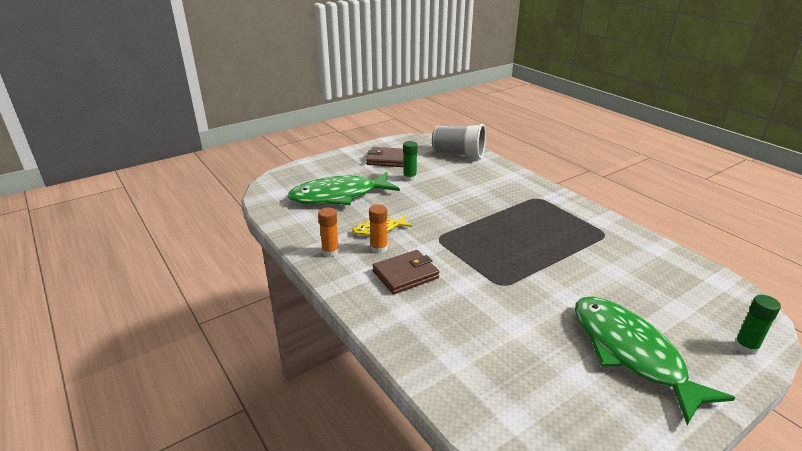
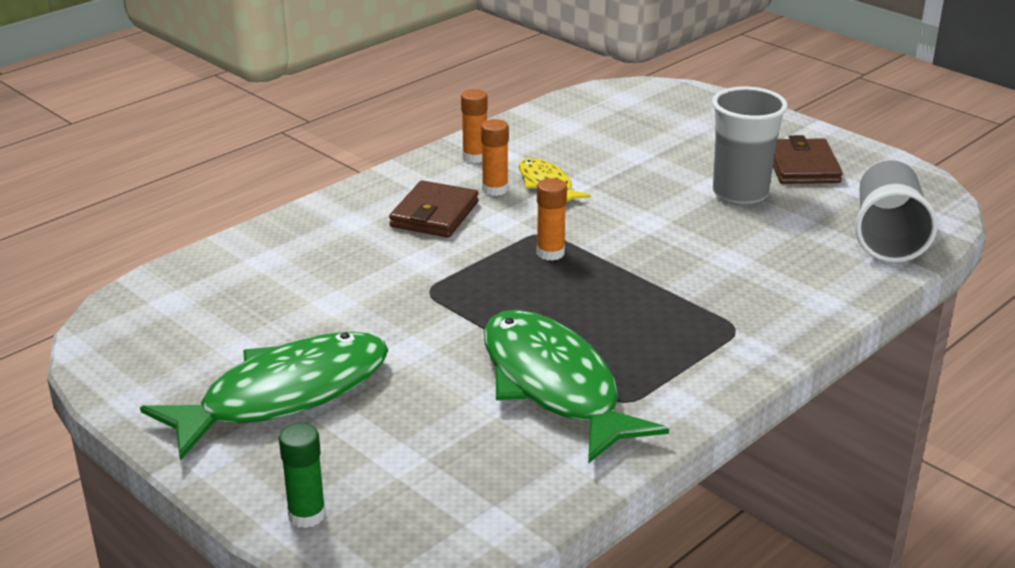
camera: 80 degrees right, 0 degrees up
green fish [287,172,400,205] -> green fish moved to [484,310,669,464]
brown wallet [372,250,439,294] -> brown wallet turned 60 degrees clockwise [389,180,479,238]
green glue stick [403,141,418,181] -> grey cup [712,87,788,205]
none -> orange glue stick [537,178,567,261]

